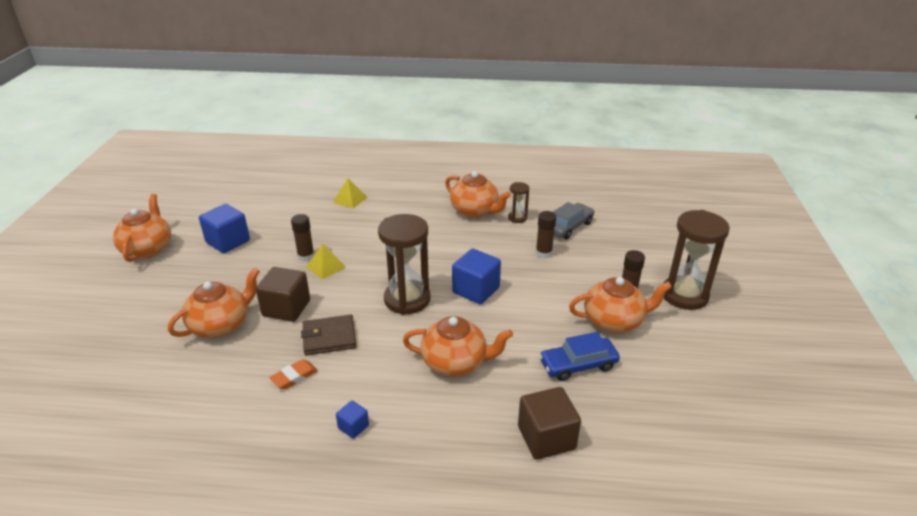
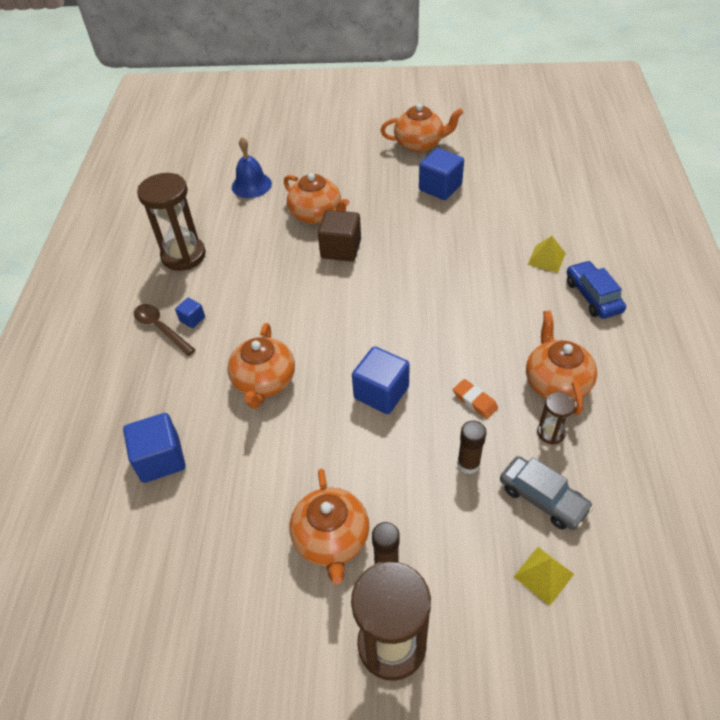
camera: 90 degrees right, 15 degrees up
orange eraser [269,359,318,389] -> orange eraser moved to [453,379,498,419]
brown glue stick [291,214,315,262] -> none
brown wallet [301,314,357,355] -> none
yellow pyramid [306,244,346,280] -> yellow pyramid moved to [513,547,574,606]
brown hourglass [378,214,430,315] -> brown hourglass moved to [137,173,206,271]
orange teapot [445,171,511,218] -> orange teapot turned 135 degrees clockwise [526,310,597,415]
brown cube [518,387,581,460] -> blue cube [123,413,186,483]
blue car [539,332,620,381] -> blue car moved to [567,261,626,319]
none -> brown spoon [134,304,195,356]
none -> blue bell [232,137,272,198]

